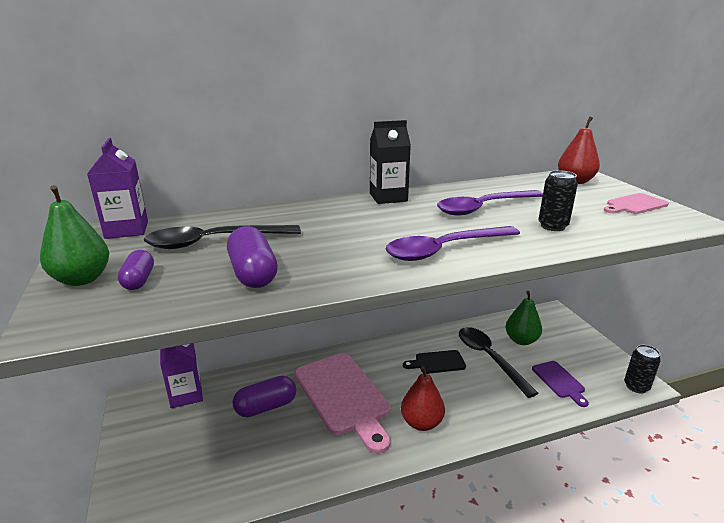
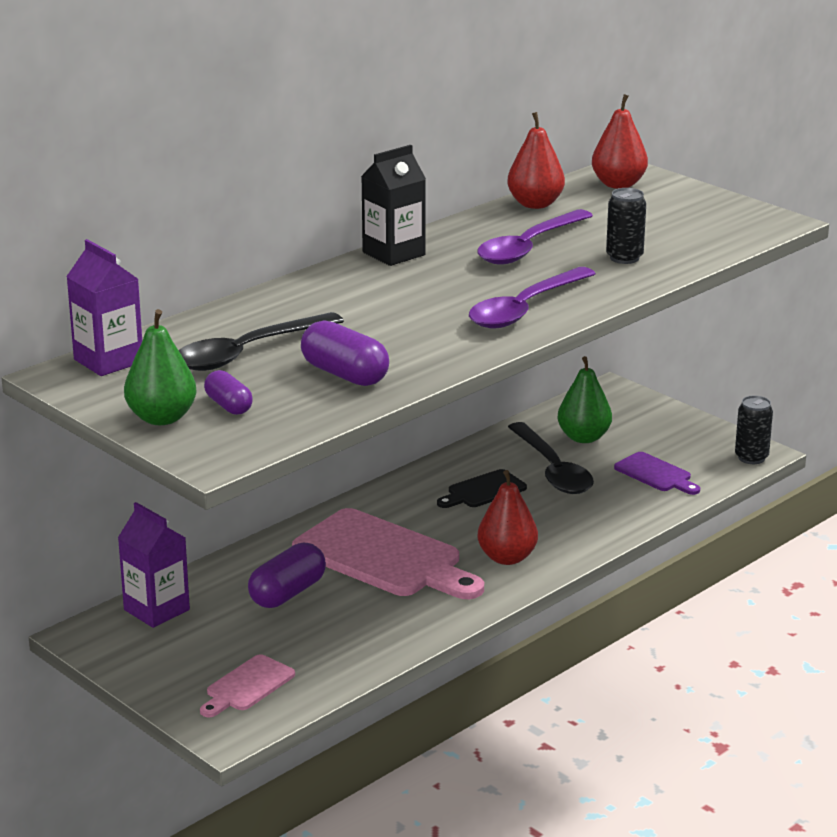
camera: 25 degrees left, 0 degrees up
black spoon [459,327,538,398] -> black spoon turned 150 degrees counterclockwise [508,422,594,494]
pink cutting board [604,193,669,214] -> pink cutting board moved to [200,654,295,717]
none -> red pear [507,112,565,209]

